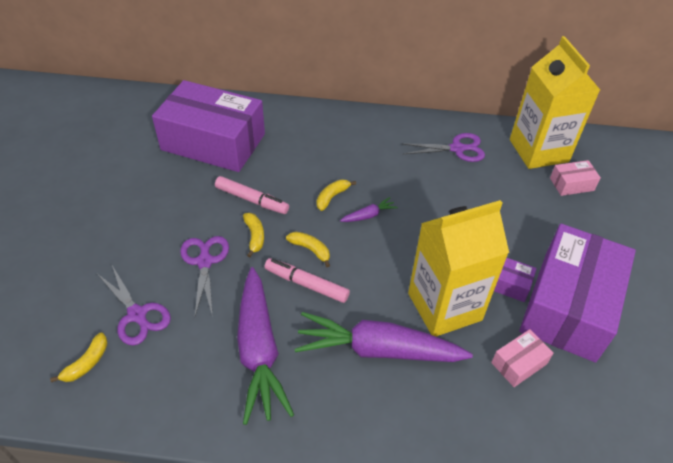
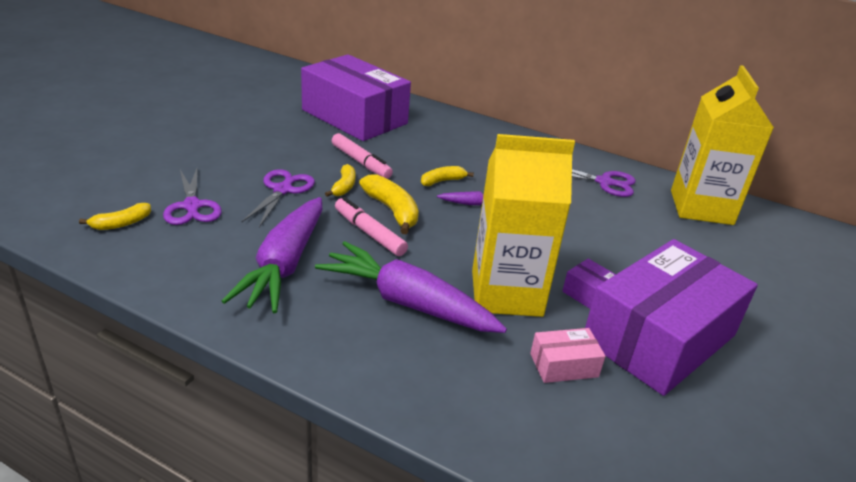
camera: 20 degrees right, 15 degrees down
yellow banana [286,232,330,267] -> yellow banana [359,174,419,234], size x1.61
pink box [550,160,601,196] -> none

